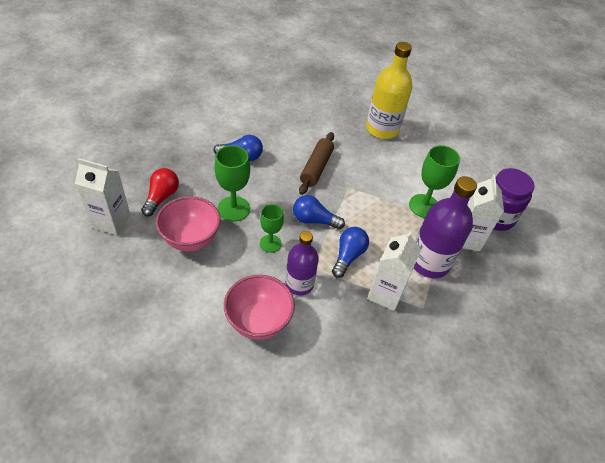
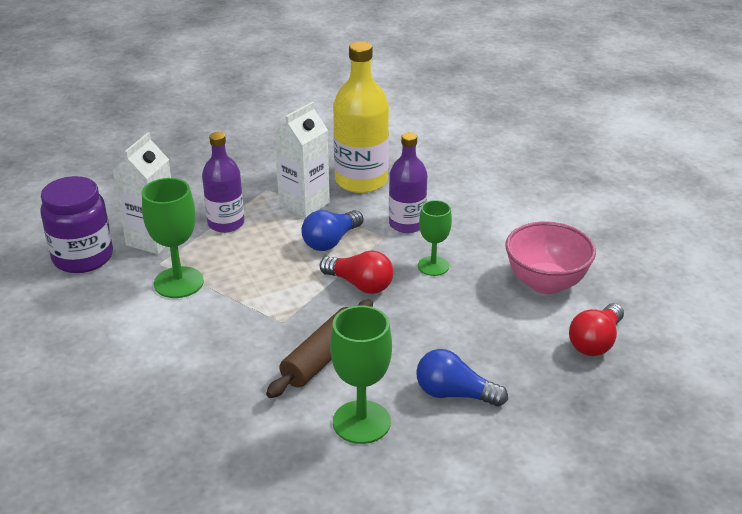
camera: 160 degrees left, 15 degrees down
white carton [75,158,131,235] -> none
green goblet [214,145,250,222] -> green goblet moved to [330,306,392,444]
pink bowl [224,275,295,340] -> none
blue light bulb [293,195,345,229] -> red light bulb [320,251,394,294]
yellow bottle [366,42,412,139] -> yellow bottle moved to [333,41,389,193]
purple bottle [414,176,477,278] -> purple bottle [202,132,244,233], size x0.65

